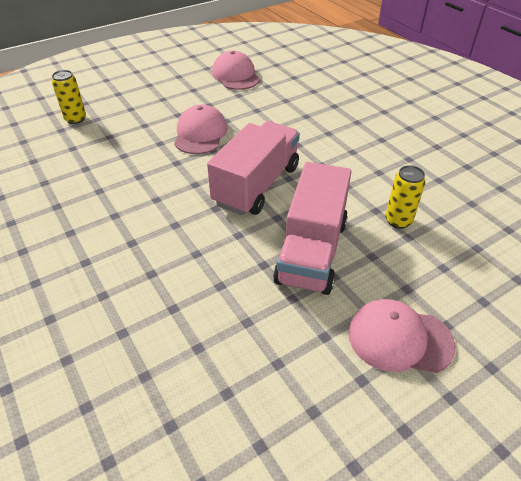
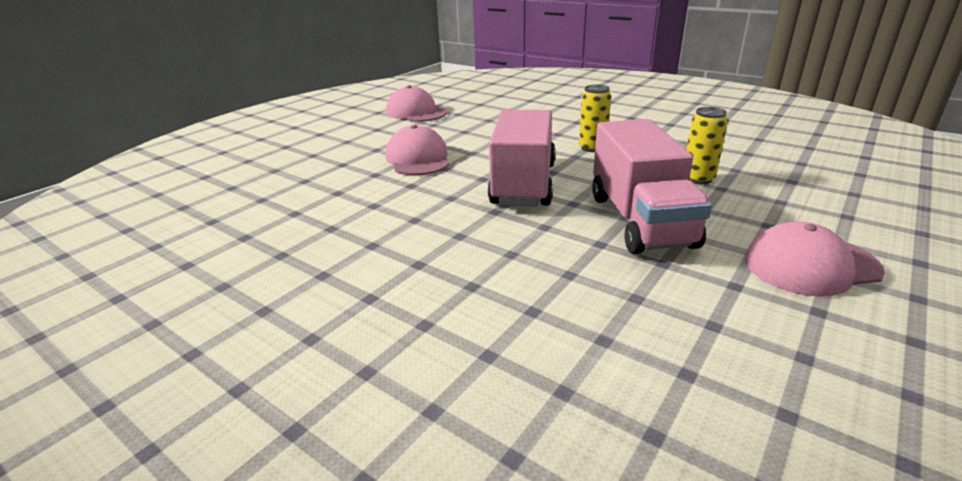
camera: 20 degrees left, 15 degrees down
yellow can [52,70,86,124] -> yellow can moved to [579,84,611,152]

